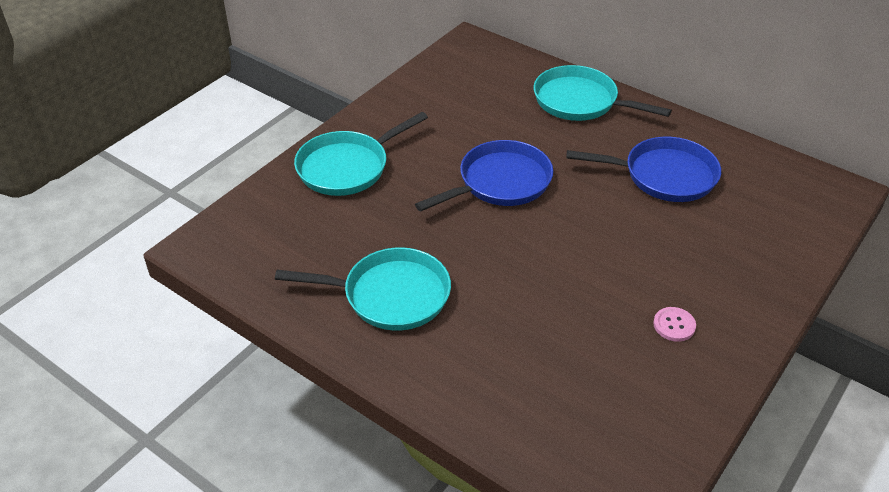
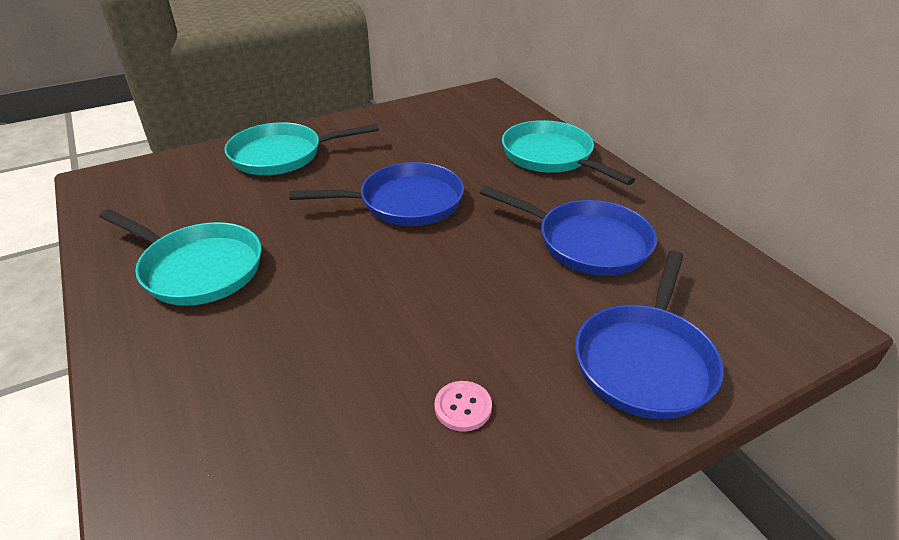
camera: 25 degrees right, 5 degrees down
none -> blue pan [575,251,724,419]

